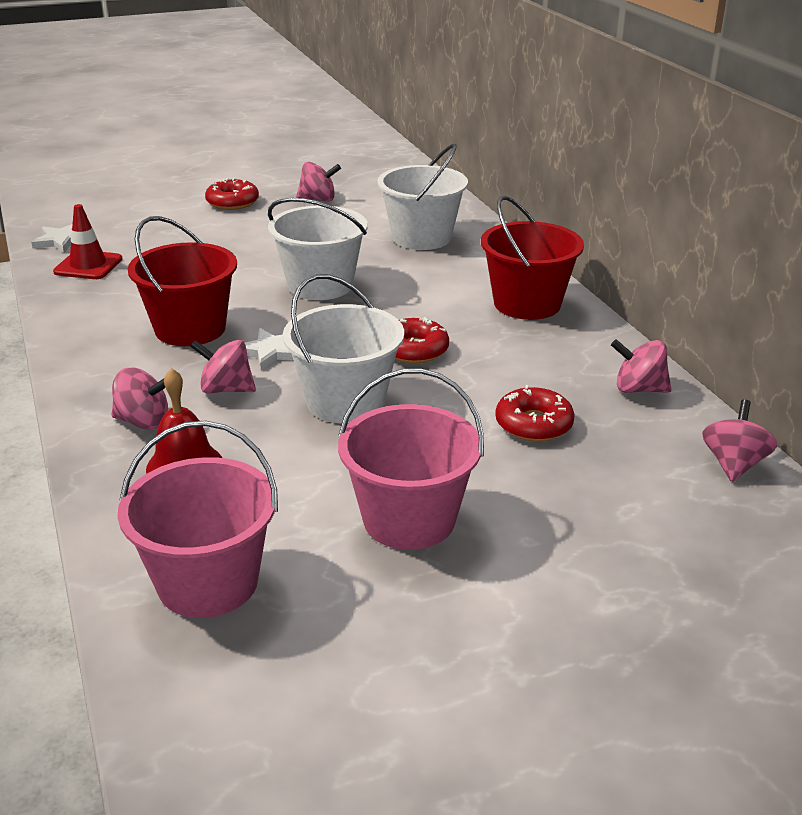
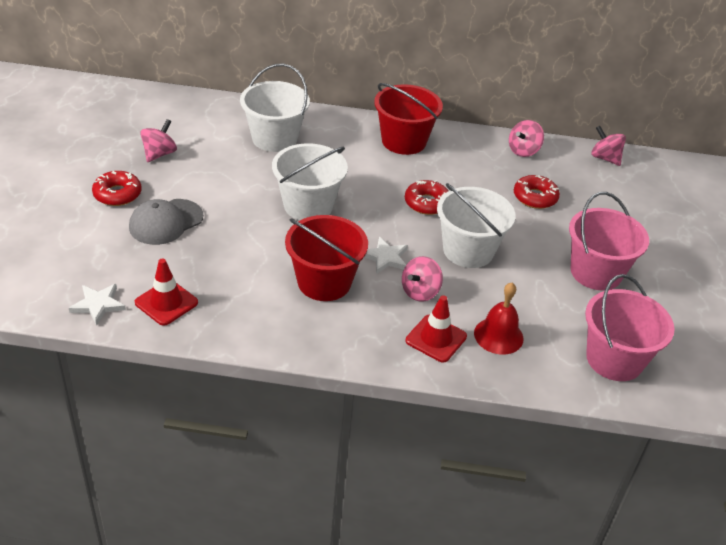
camera: 65 degrees left, 10 degrees up
pink spinning top [112,368,168,430] -> red traffic cone [406,295,467,362]
none -> grey cap [129,199,203,245]

